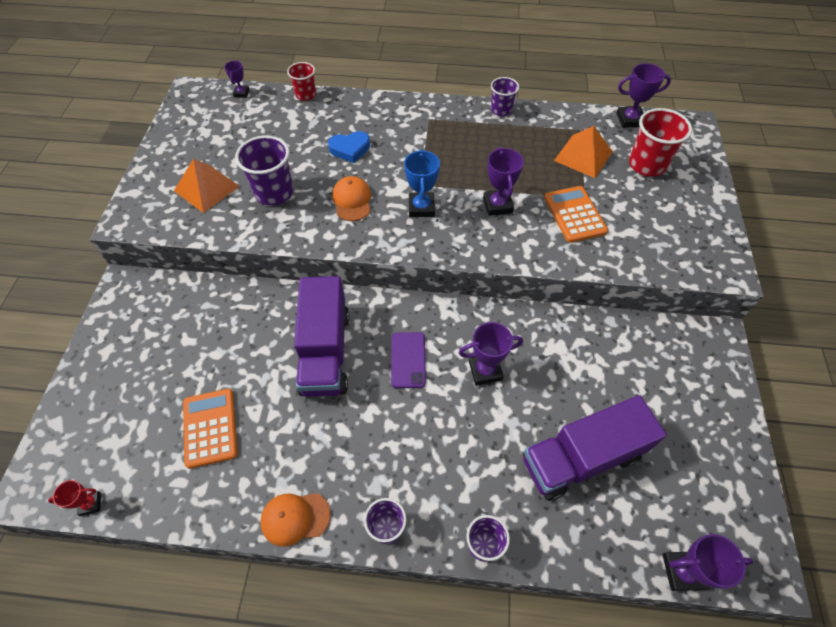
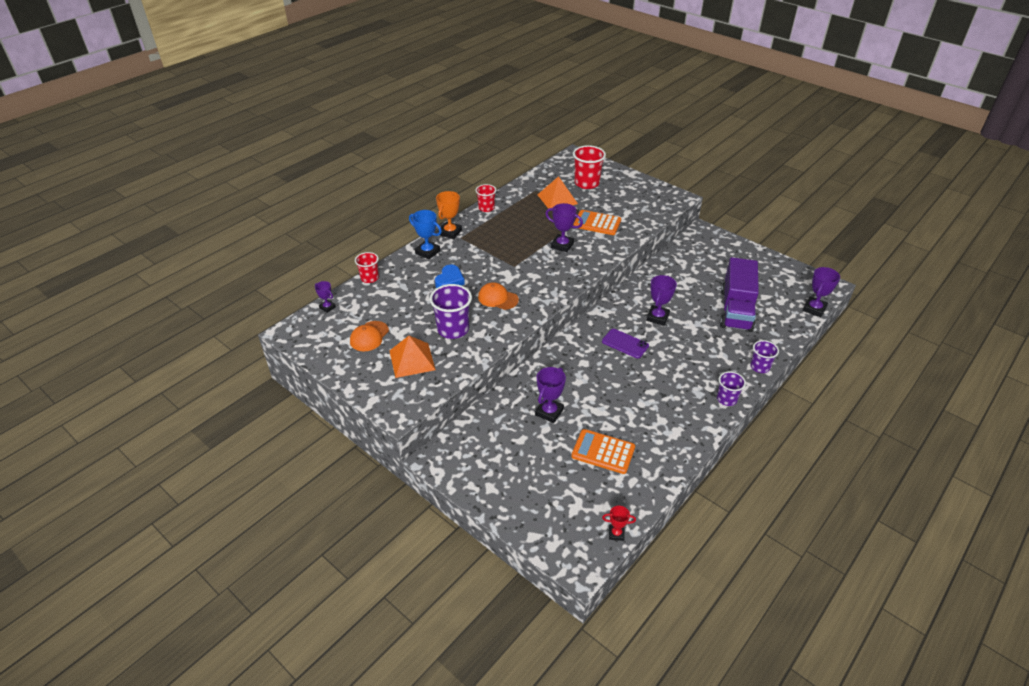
camera: 55 degrees left, 15 degrees down
red trophy [48,480,101,516] -> red trophy turned 75 degrees clockwise [602,506,636,541]
orange cap [260,493,331,547] -> orange cap moved to [350,321,389,351]
purple truck [294,276,349,397] -> none
blue trophy [404,149,440,217] -> blue trophy moved to [409,210,442,260]
purple cup [491,77,519,116] -> red cup [475,184,496,212]
purple trophy [617,63,671,128] -> purple trophy moved to [535,367,566,423]
none -> orange trophy [436,191,462,239]

